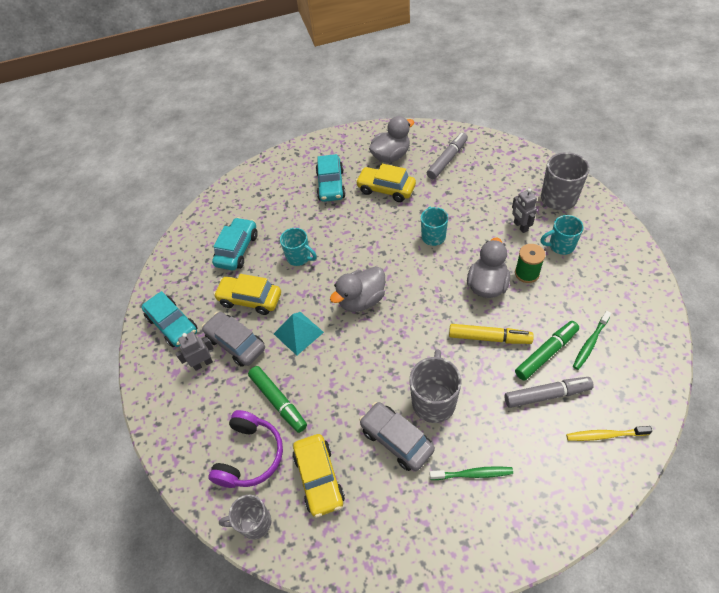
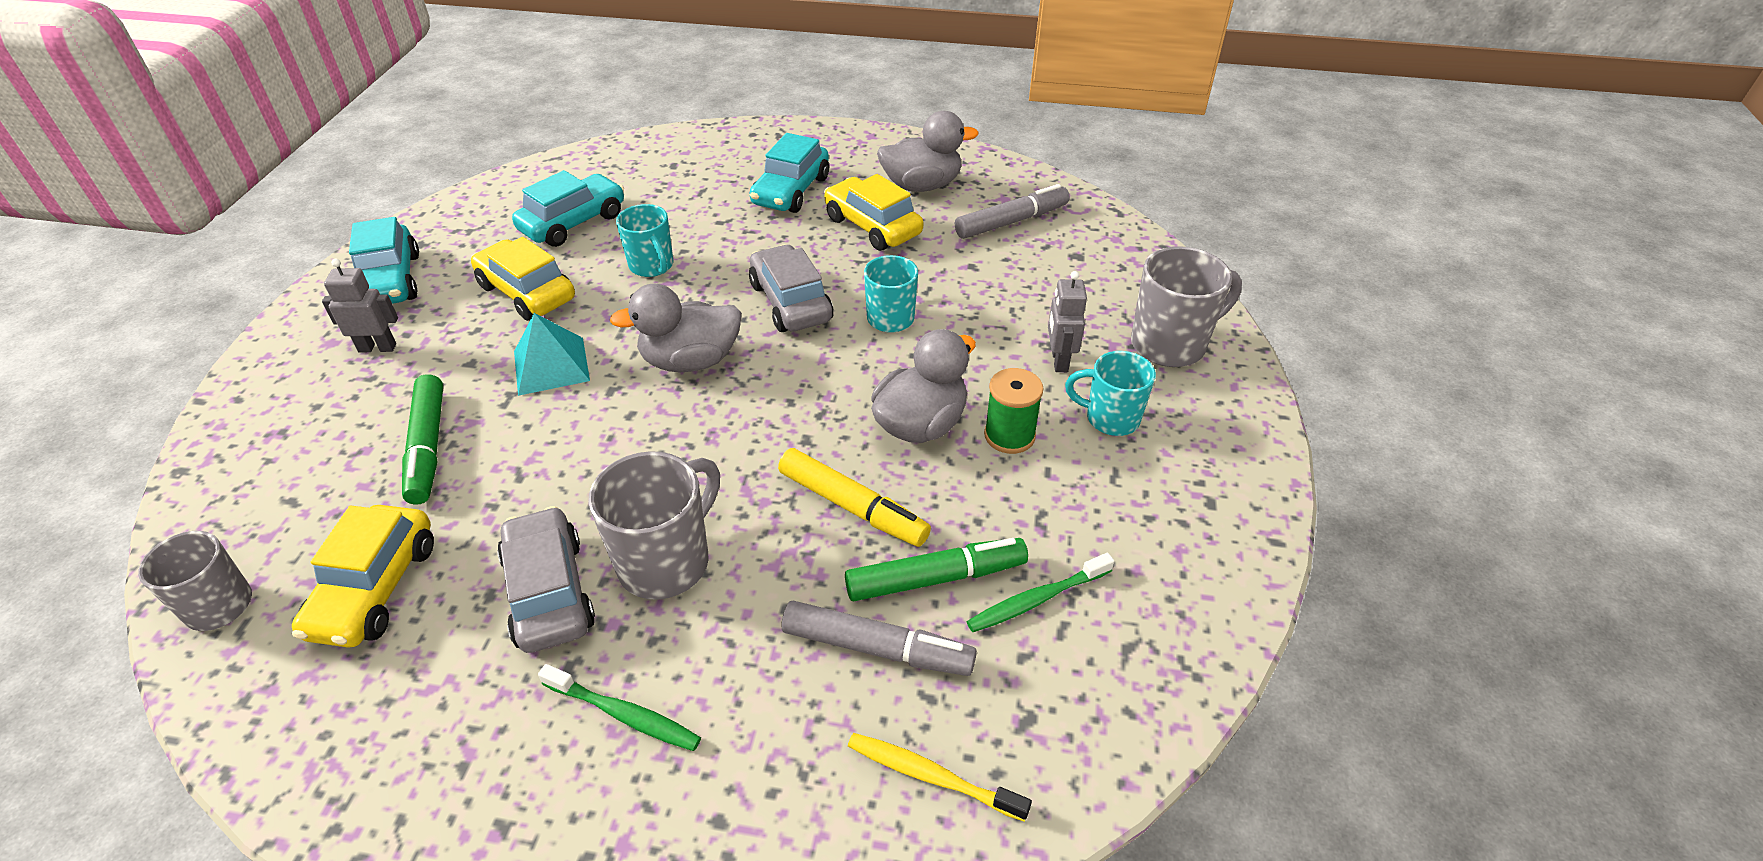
camera: 20 degrees right, 10 degrees down
grey car [202,312,265,367] -> grey car moved to [749,244,833,332]
purple headphones [208,410,283,488] -> none

